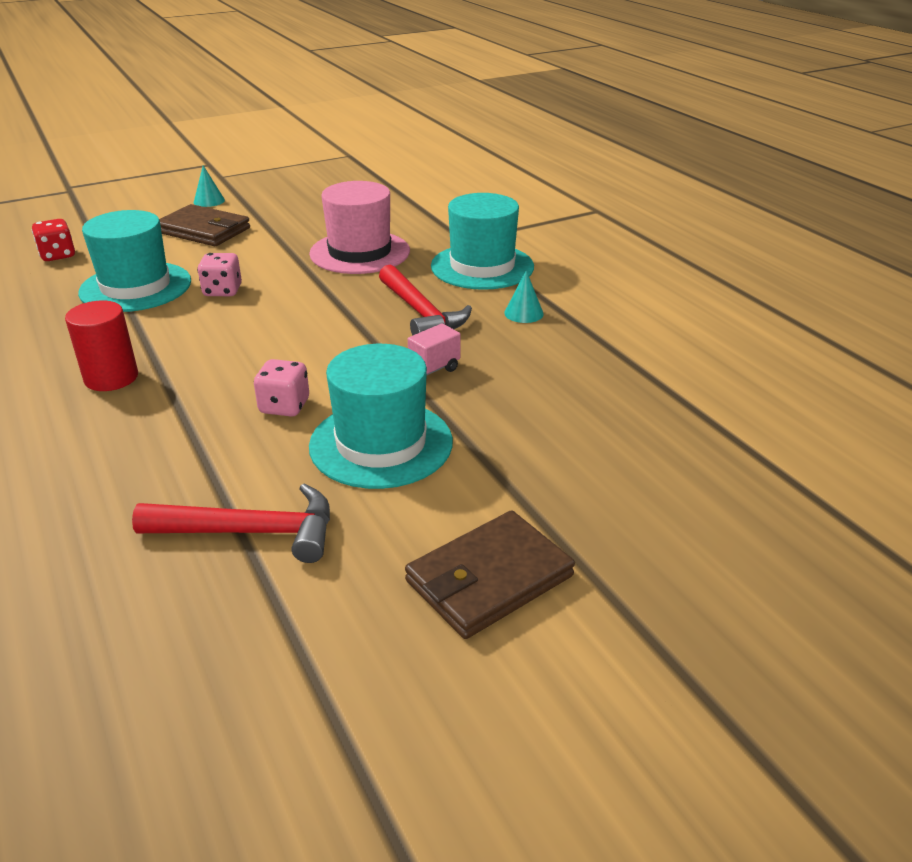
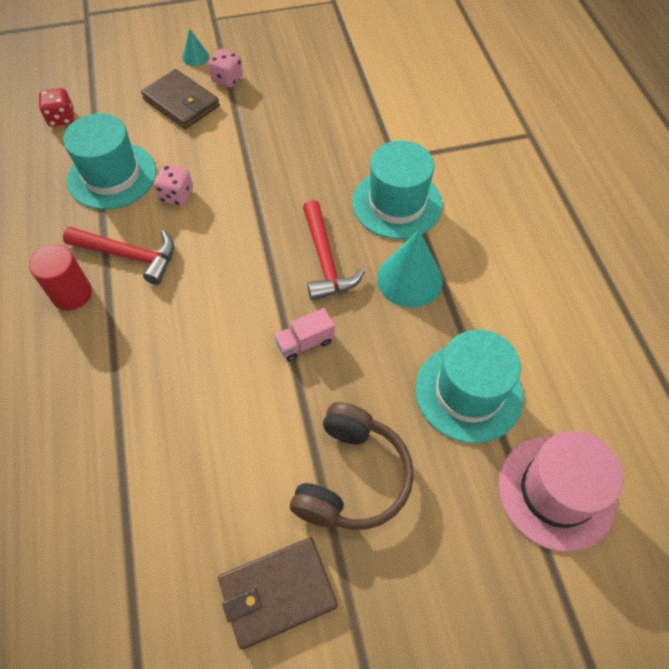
camera: 15 degrees right, 25 degrees up
red hammer [132,484,330,563] -> red hammer moved to [63,227,174,285]
pink dice [254,359,309,417] -> pink dice moved to [208,49,243,88]
pink hat [309,181,410,274] -> pink hat moved to [499,431,623,552]
turquoise hat [309,344,453,489] -> turquoise hat moved to [416,329,524,443]
turquoise cone [504,271,544,323] -> turquoise cone [377,230,443,307], size x1.96
none -> brown headphones [290,402,414,530]

